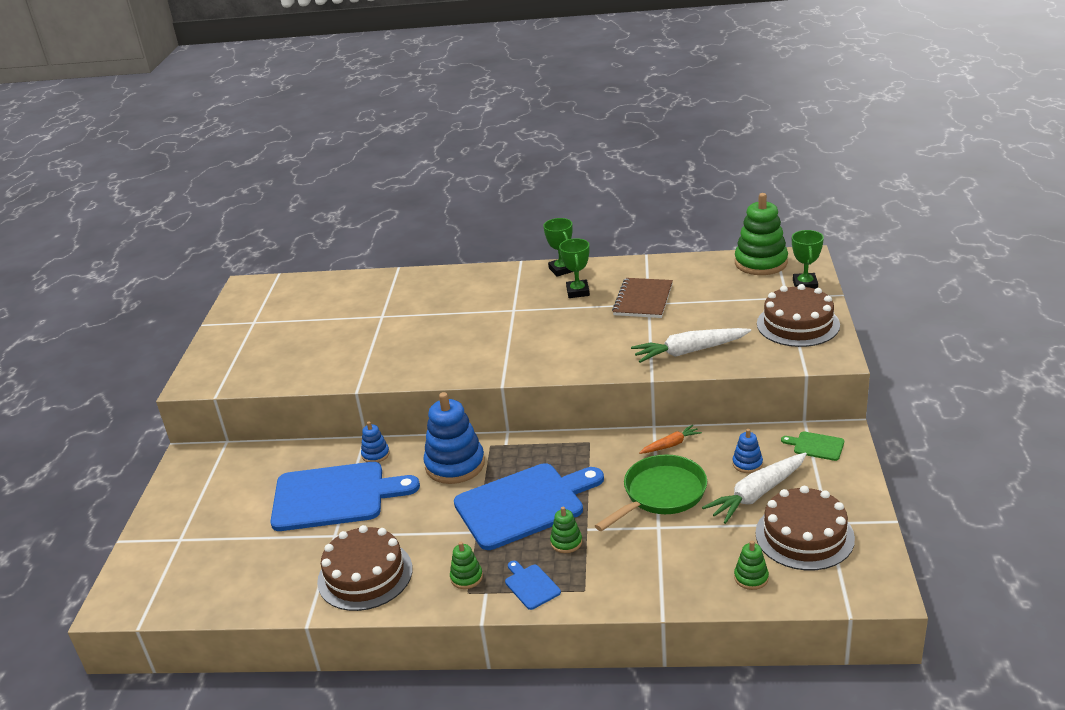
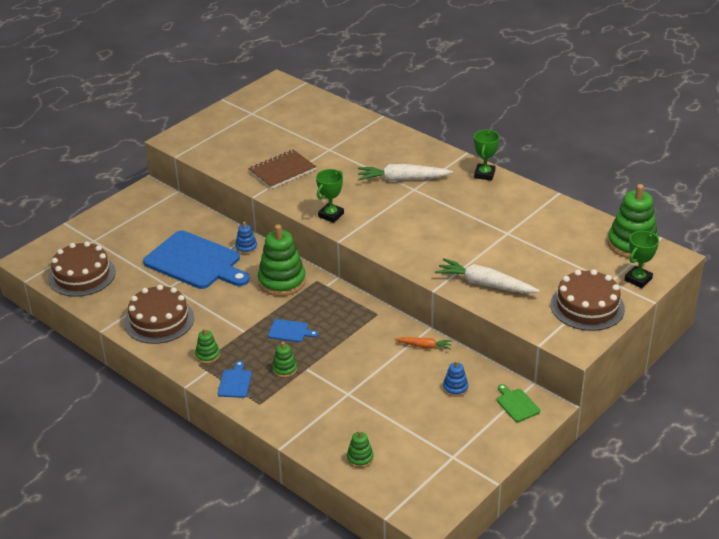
camera: 35 degrees right, 5 degrees up
blue stacking toy [423,392,485,484] -> green stacking toy [258,224,306,296]
blue cutting board [454,463,604,550] -> blue cutting board [268,319,318,342], size x0.41
green trophy [559,238,590,298] -> green trophy moved to [316,169,344,223]
green pan [595,454,707,531] -> none
brown notebook [612,278,673,318] -> brown notebook moved to [248,150,316,189]
white carrot [702,452,807,524] -> white carrot moved to [358,164,453,181]
brown cake [755,486,855,570] -> brown cake moved to [48,241,116,297]

